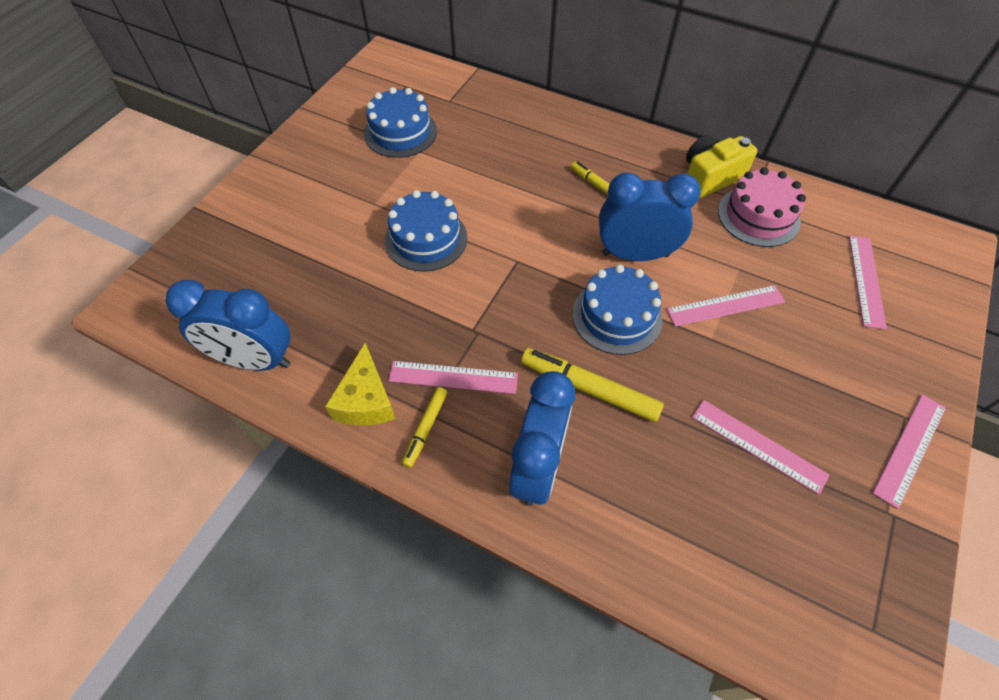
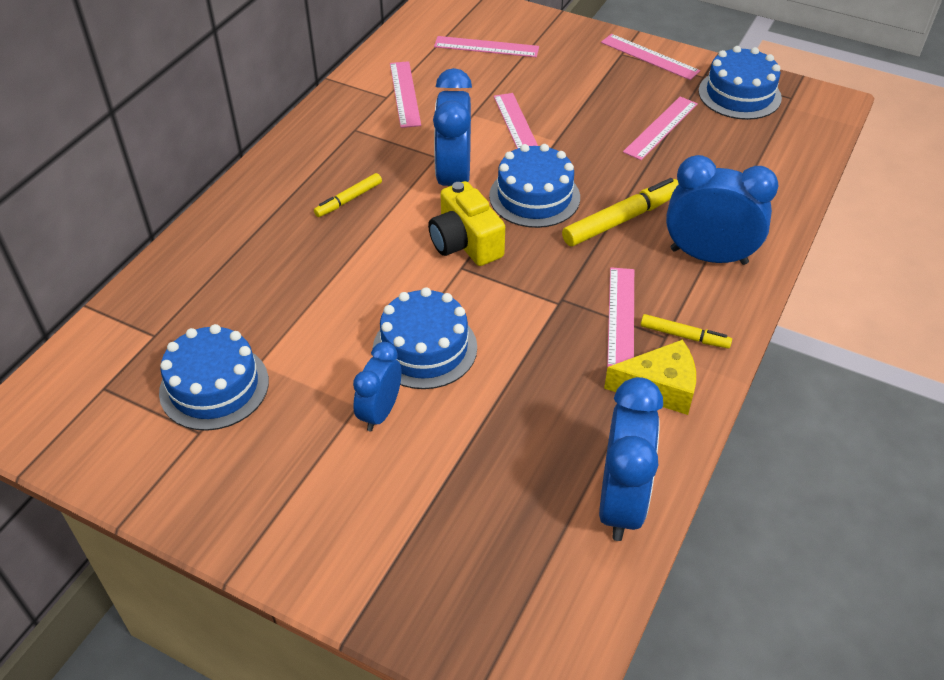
camera: 90 degrees left, 10 degrees down
yellow marker [521,348,664,422] -> yellow marker turned 150 degrees counterclockwise [562,178,679,246]
yellow camera [686,135,758,198] -> yellow camera moved to [428,181,505,266]
pink cake [718,167,806,247] -> pink ruler [390,61,421,128]
none -> blue clock [353,342,401,431]
none -> blue cake [698,46,782,120]

